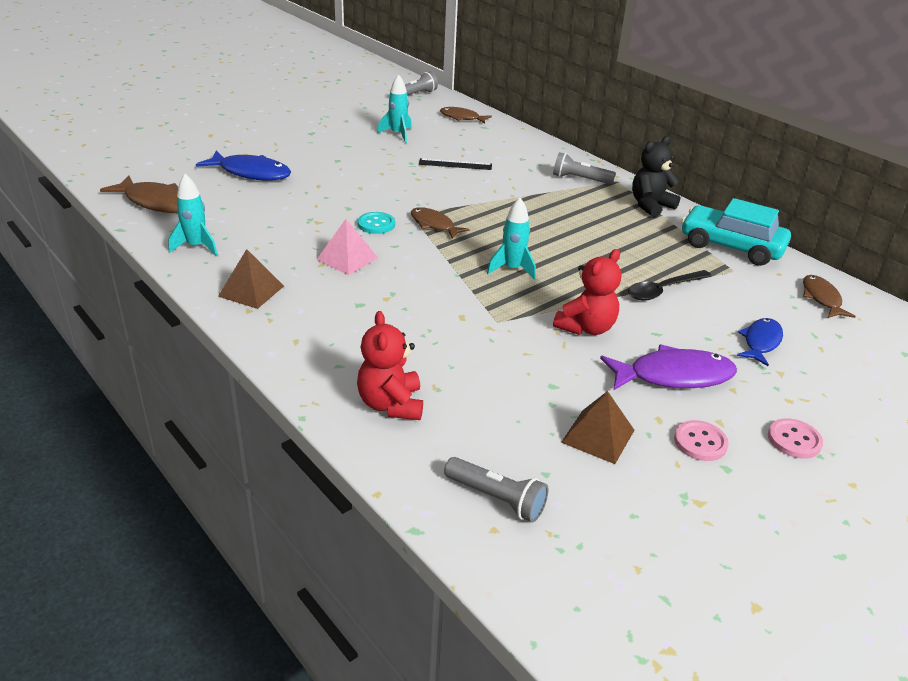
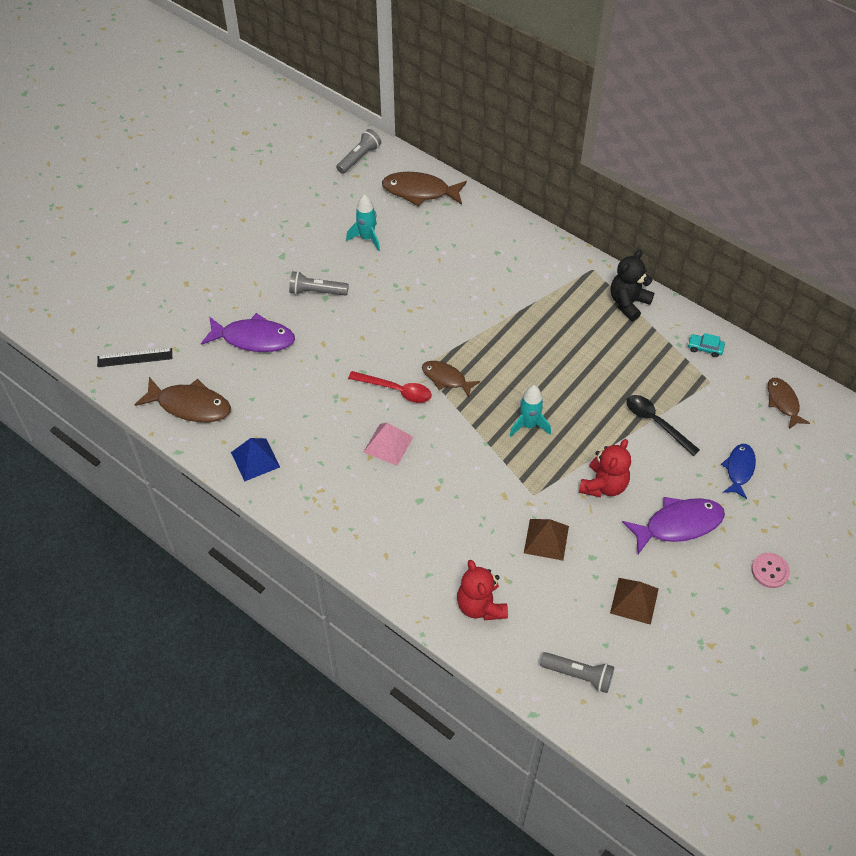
camera: 10 degrees left, 20 degrees up
turquoise rocket [168,174,218,255] -> blue pyramid [231,438,280,482]
blue fish [196,151,291,181] -> purple fish [201,313,295,352]
brown pyramid [218,249,284,309] -> brown pyramid moved to [524,519,569,561]
turquoise button [358,212,395,234] -> red spoon [348,371,432,403]
black ruler [419,158,492,170] -> black ruler moved to [97,348,172,367]
brown fish [440,107,492,124] -> brown fish [382,172,467,207], size x1.57
grey flashlight [553,152,616,184] -> grey flashlight moved to [289,271,349,296]
black spoon [628,270,711,301] -> black spoon turned 90 degrees clockwise [626,395,700,456]
pink button [674,420,729,461] -> none
turquoise car [681,198,791,266] -> turquoise car [688,333,725,357], size x0.40

